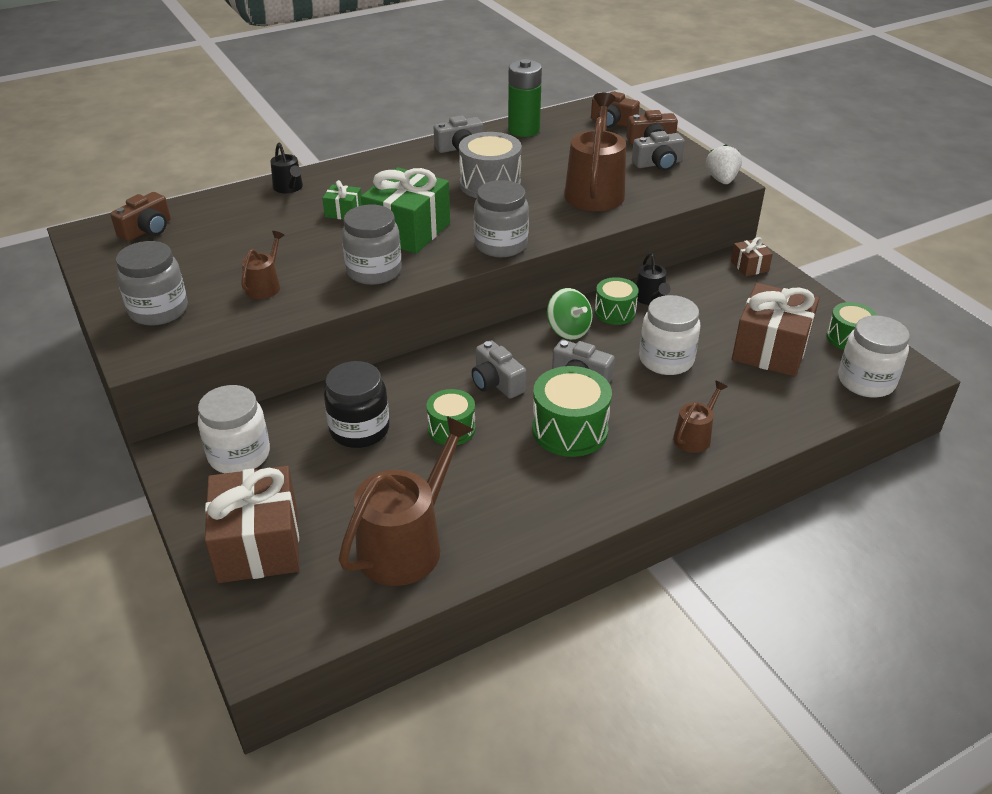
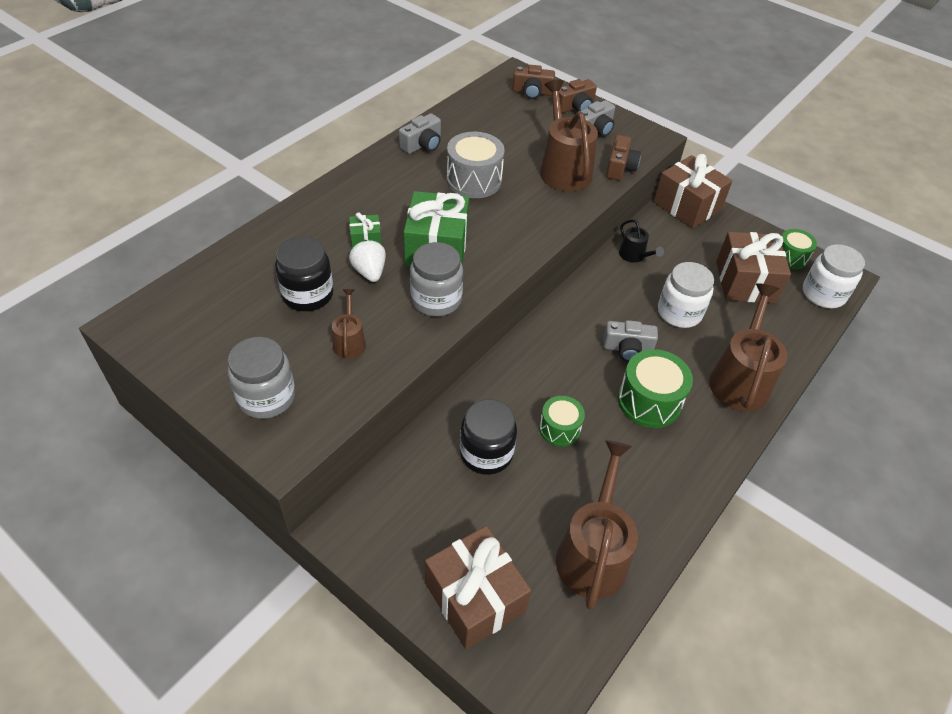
camera: 25 degrees left, 10 degrees up
brown camera [110,192,171,241] -> brown camera moved to [606,135,641,180]
white jar [198,385,270,473] -> none
black watering can [271,143,303,193] -> none
grey camera [472,340,526,398] -> none
grey jar [474,180,529,257] -> none
green battery [508,59,542,137] -> none
green spinning top [547,288,593,340] -> none
green drum [595,277,639,325] -> none
brown watering can [673,381,727,453] -> brown watering can [709,283,787,411], size x2.01
white strawberry [706,144,742,184] -> white strawberry moved to [349,240,386,282]
brown gift [731,237,773,276] -> brown gift [654,154,733,228], size x2.11
none -> black jar [275,237,333,311]

